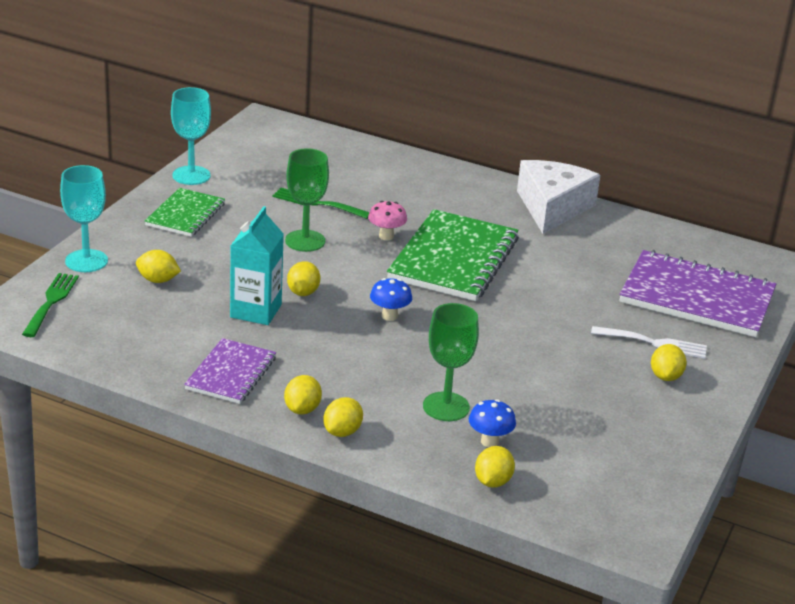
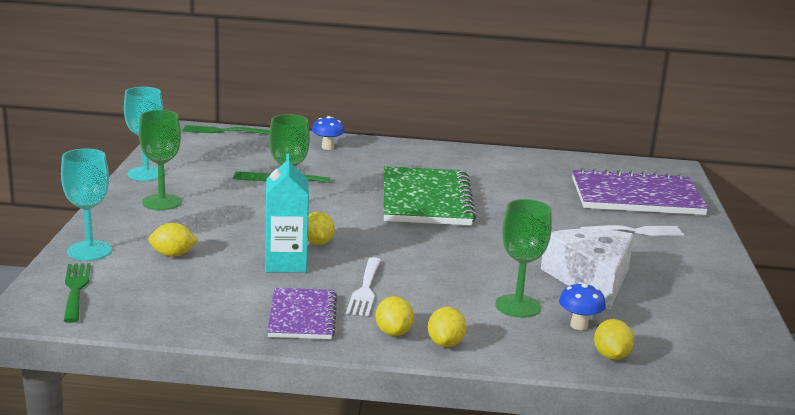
camera: 20 degrees left, 10 degrees down
green notebook [145,188,225,237] -> green goblet [139,110,182,210]
pink mushroom [368,201,407,240] -> none
blue mushroom [370,278,412,321] -> blue mushroom moved to [312,116,345,150]
white cheese [517,160,601,234] -> white cheese moved to [541,229,634,310]
yellow lemon [651,344,687,381] -> none
none -> green fork [182,125,270,135]
none -> white fork [346,257,381,316]

